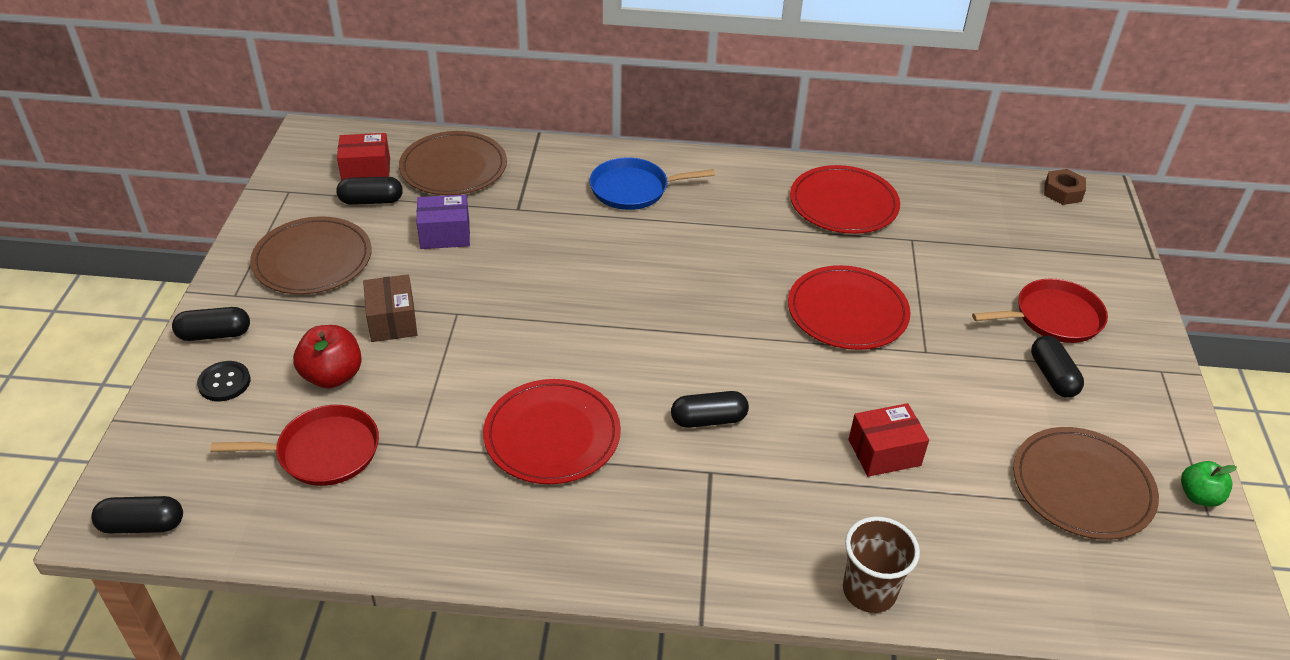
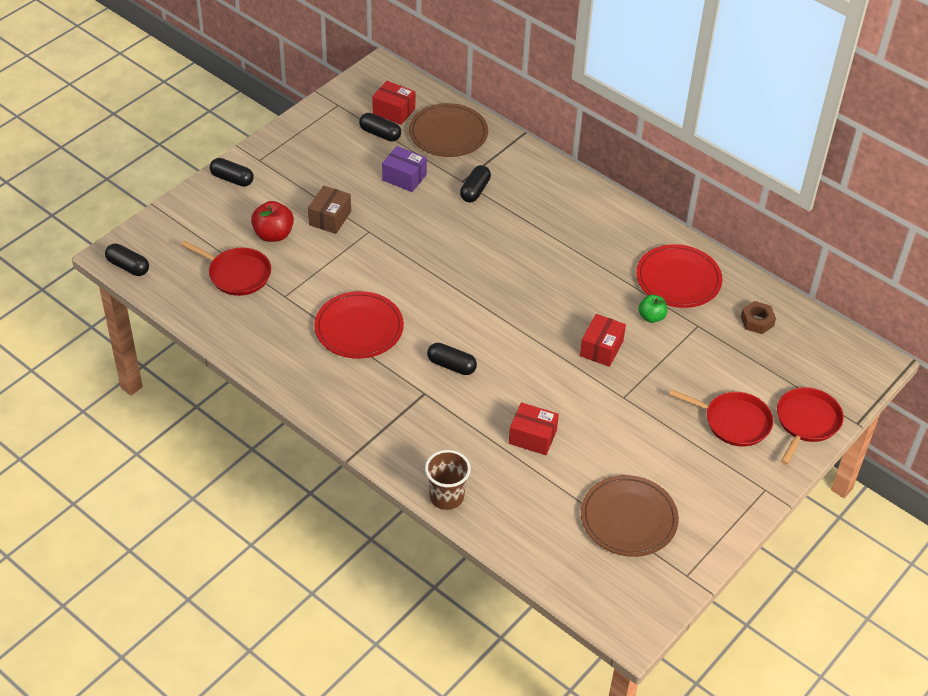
camera: 35 degrees right, 5 degrees up
black button [197,361,251,401] -> none
brown plate [250,216,372,294] -> none
blue pan [590,158,715,210] -> none
red plate [788,265,911,350] -> red box [580,314,626,367]
black capsule [1031,336,1084,398] -> black capsule moved to [460,165,491,203]
brown nut [1044,169,1086,205] -> brown nut moved to [741,301,776,334]
green apple [1181,461,1237,507] -> green apple moved to [638,295,667,323]
none -> red pan [777,387,844,464]

